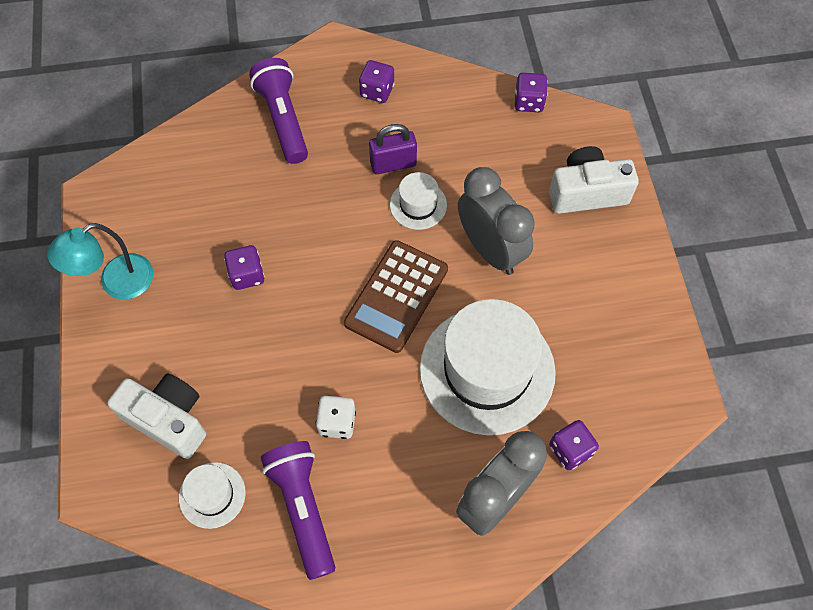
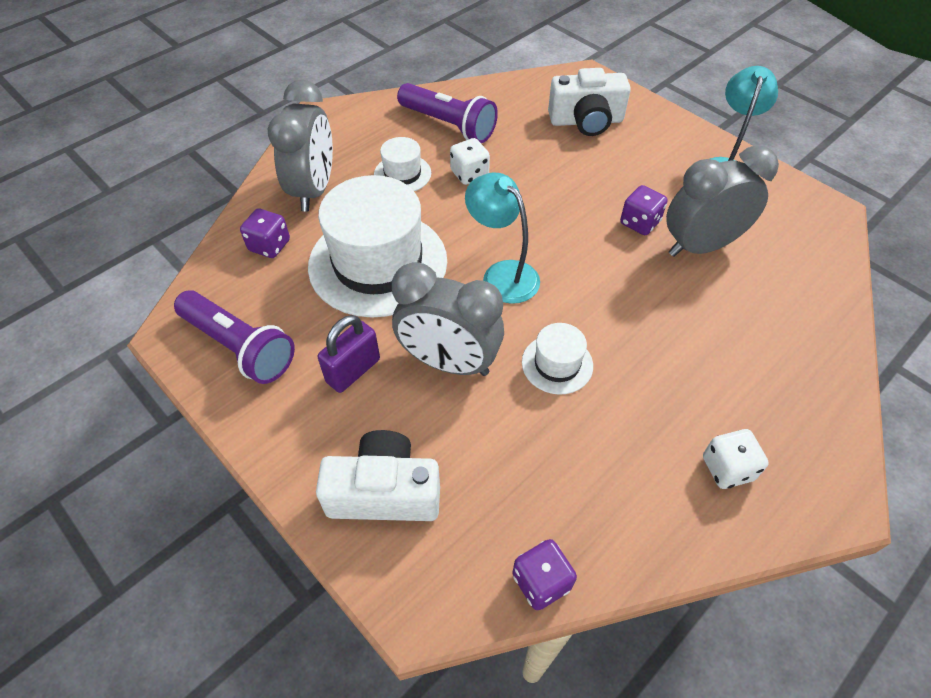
camera: 145 degrees right, 10 degrees down
white hat [179,462,246,529] -> white hat moved to [374,137,431,191]
purple flashlight [249,58,308,164] -> purple flashlight moved to [174,290,295,384]
brown calculator [344,240,448,353] -> turquoise lamp [465,173,540,304]
purple dice [359,60,395,103] -> white dice [703,429,769,489]
purple padlock [369,124,417,174] -> purple padlock moved to [318,315,380,393]
white camera [549,146,639,214] -> white camera turned 135 degrees counterclockwise [316,430,440,521]
none -> grey clock [666,145,779,257]

